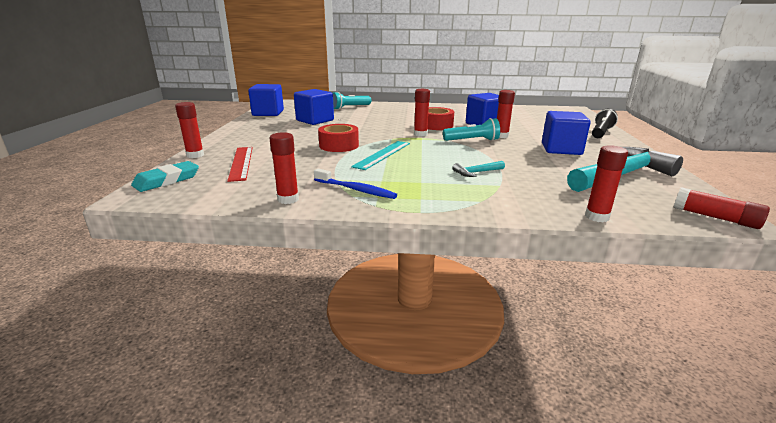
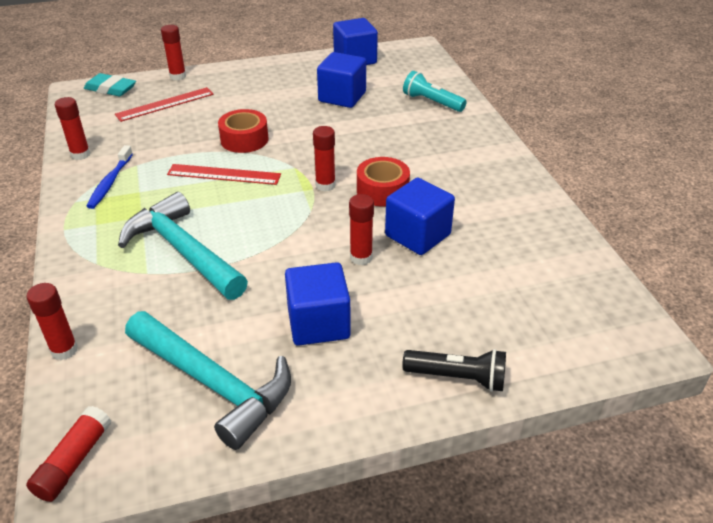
camera: 70 degrees right, 15 degrees up
turquoise ruler [351,141,410,170] -> red ruler [167,164,281,185]
turquoise flashlight [443,118,500,141] -> none
turquoise hammer [452,161,505,177] -> turquoise hammer [118,192,248,300], size x2.43

